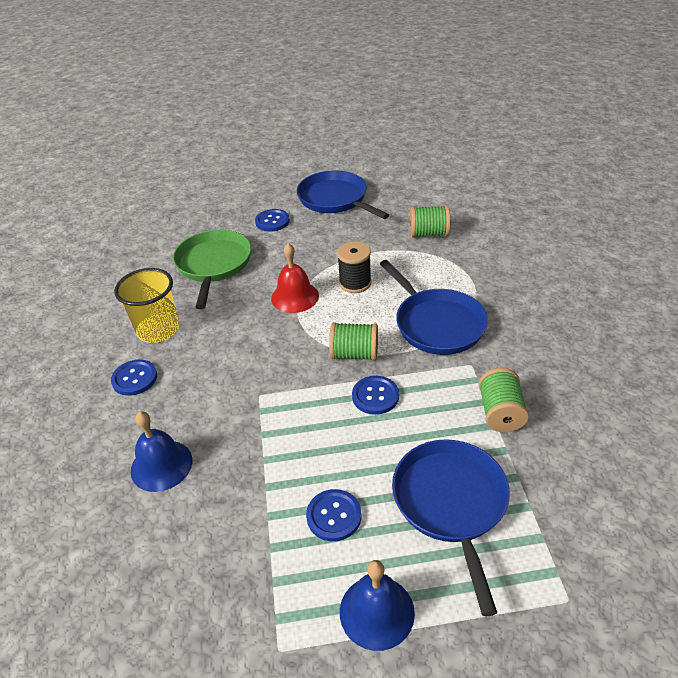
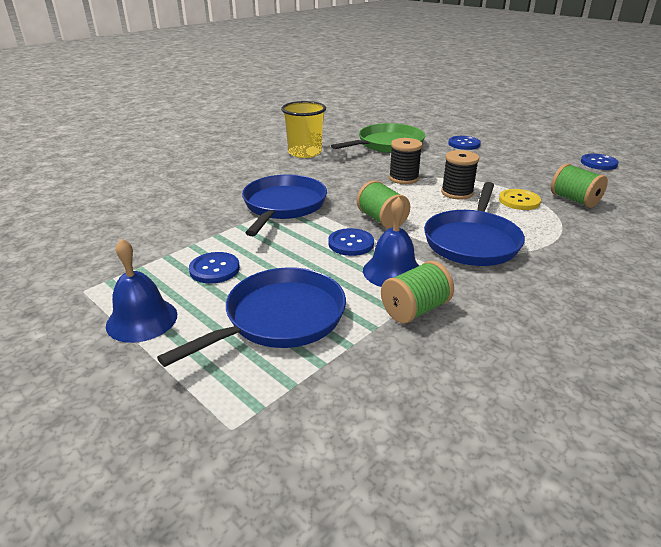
camera: 50 degrees right, 10 degrees down
blue button [111,360,157,396] -> blue button moved to [581,154,619,170]
blue bell [131,411,192,492] -> blue bell moved to [363,197,419,287]
red bell [271,243,319,313] -> black spool [389,138,422,184]
blue pan [297,170,389,219] -> blue pan moved to [242,175,327,236]
none -> yellow button [499,189,541,210]

